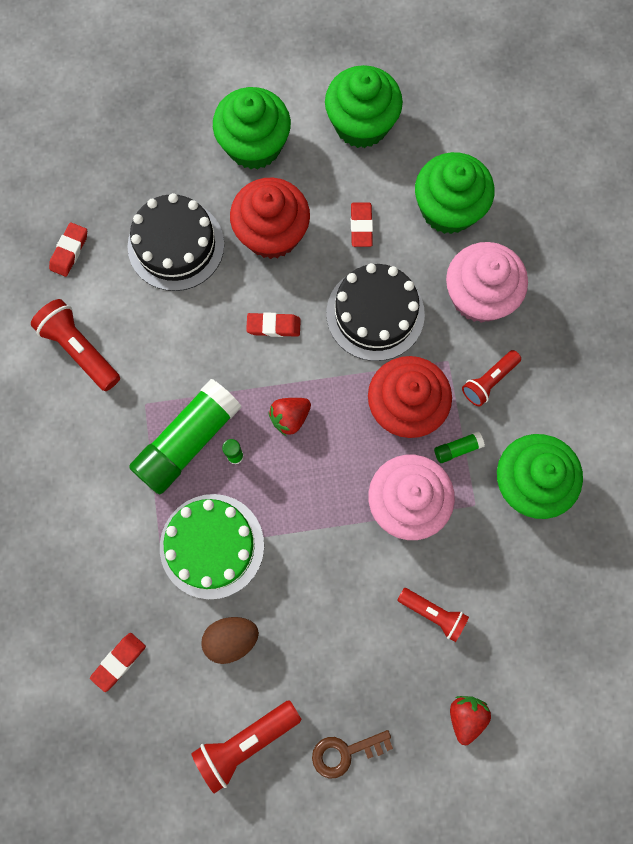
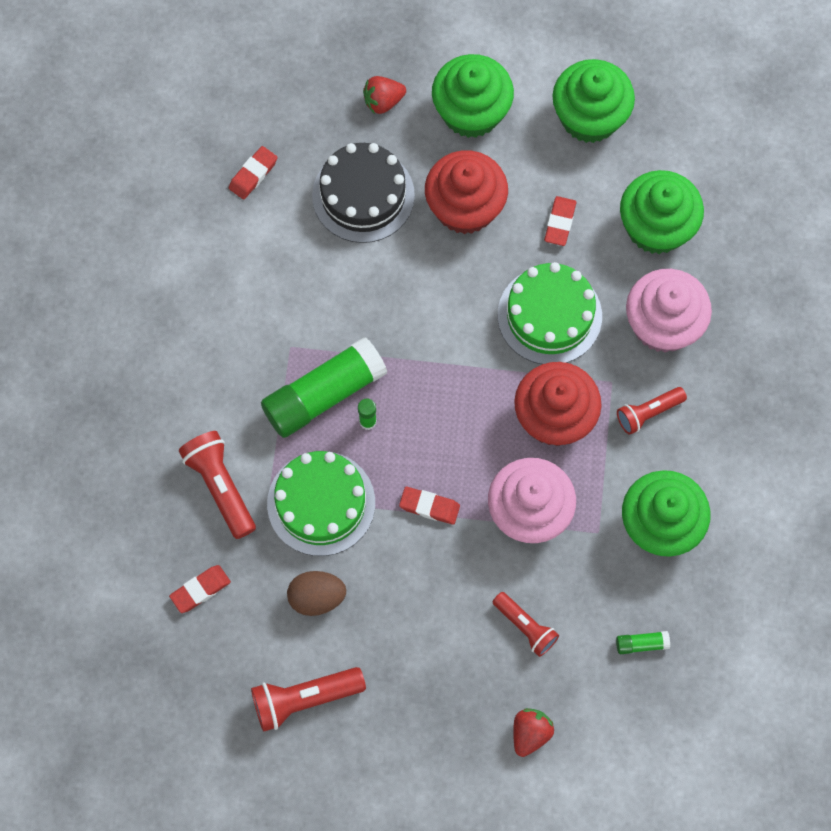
camera: 15 degrees right, 5 degrees down
red flashlight [31,299,120,391] -> red flashlight moved to [179,431,256,539]
red eraser [246,312,301,337] -> red eraser moved to [399,487,460,525]
red strawberry [268,398,311,436] -> red strawberry moved to [363,76,406,114]
brown key [312,730,393,778] -> none
black cake [326,263,425,361] -> green cake [498,262,602,364]
green glue stick [434,432,485,463] -> green glue stick moved to [616,631,670,654]

